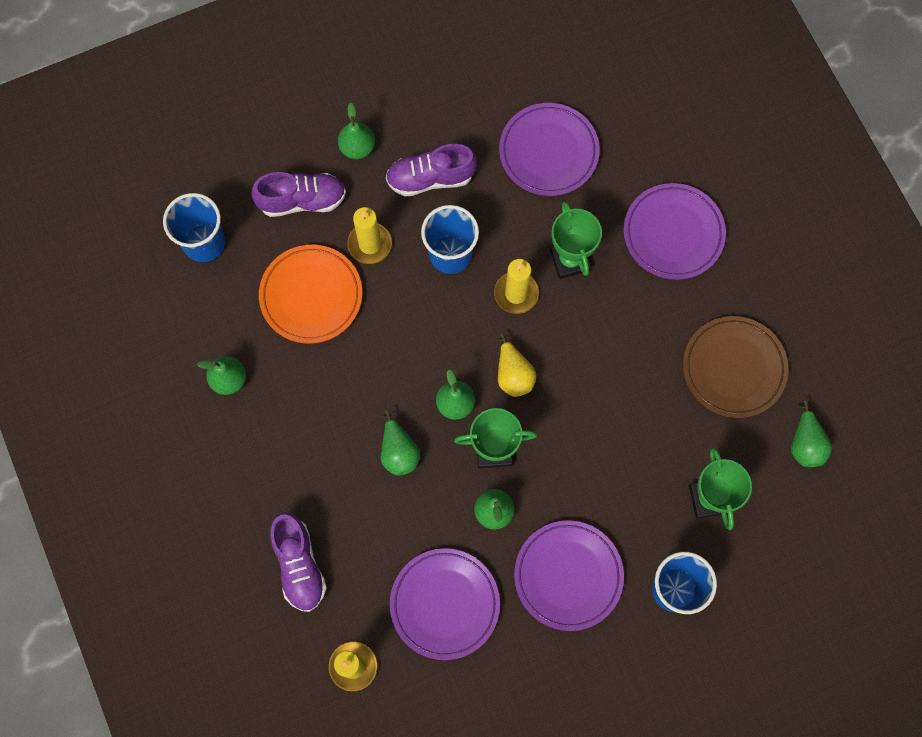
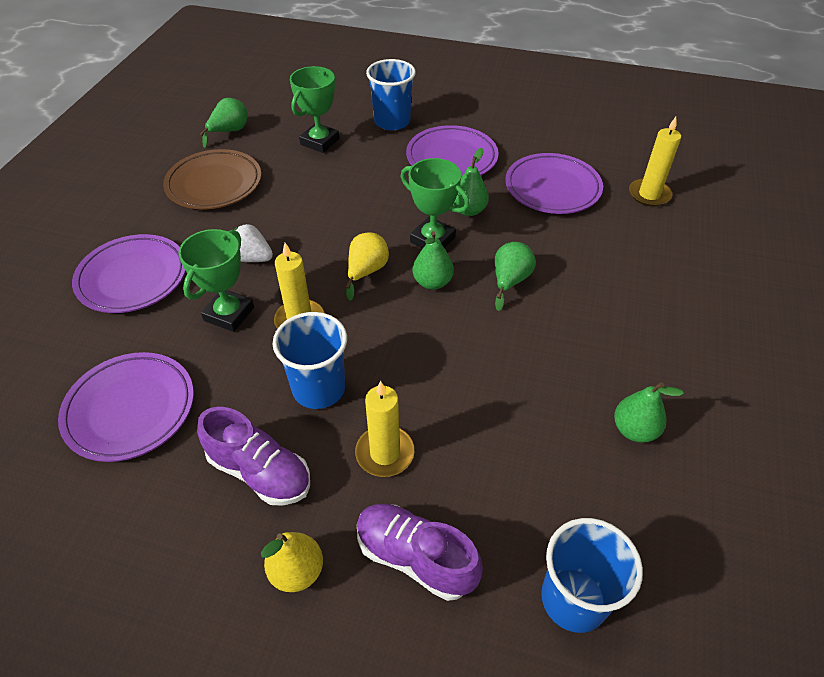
camera: 140 degrees left, 25 degrees down
orange plate [259,245,362,344] -> none
purple shoe [270,512,327,612] -> none
green pear [338,103,375,159] -> yellow pear [261,532,323,592]
none -> white strawberry [234,224,273,262]

